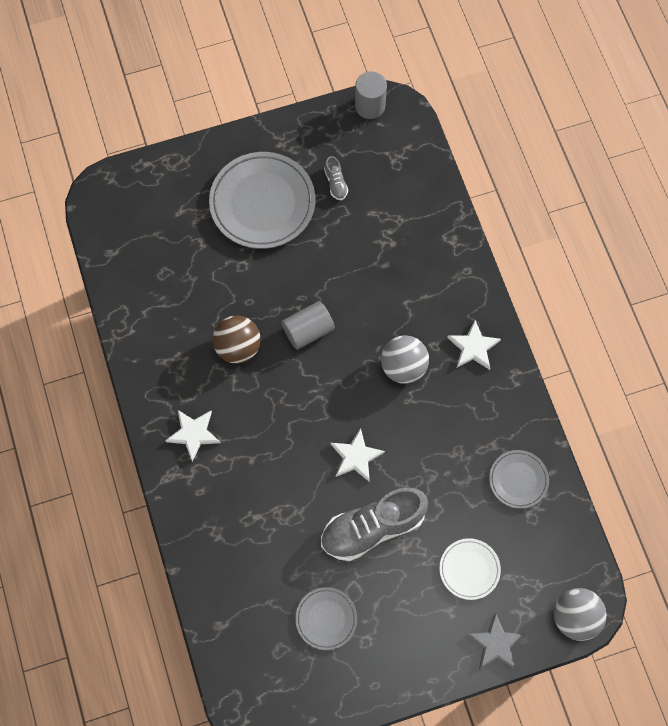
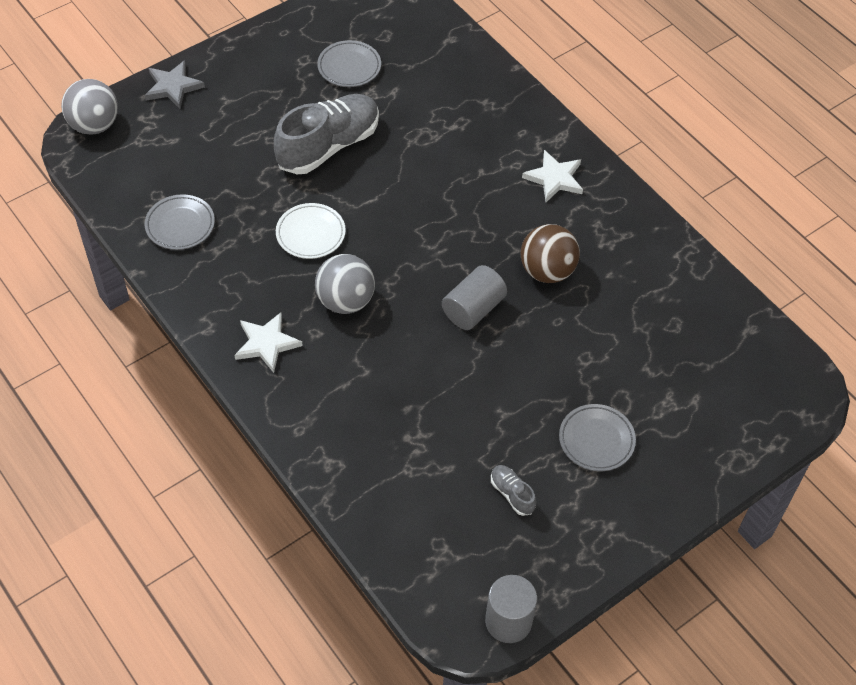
camera: 160 degrees right, 15 degrees down
grey plate [209,152,315,249] -> grey plate [559,404,636,471], size x0.52
white star [331,428,385,482] -> none
white plate [440,538,501,600] -> white plate moved to [276,203,346,259]

